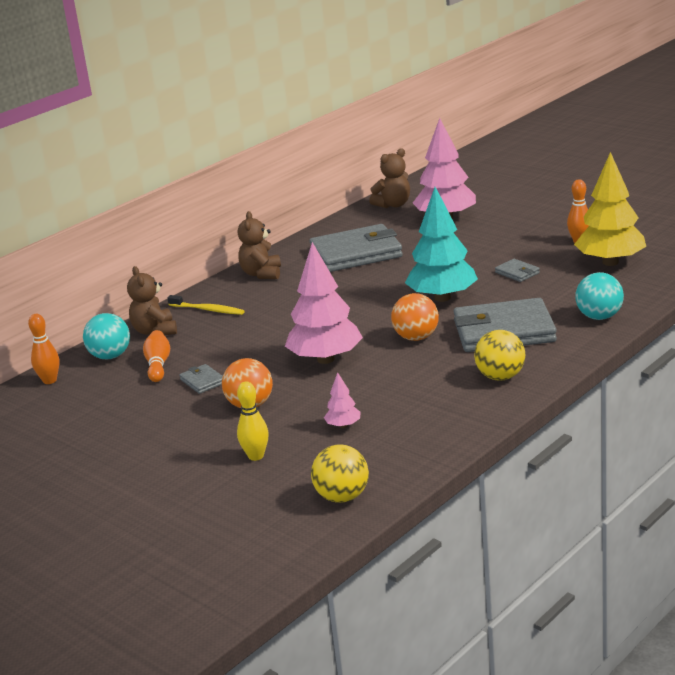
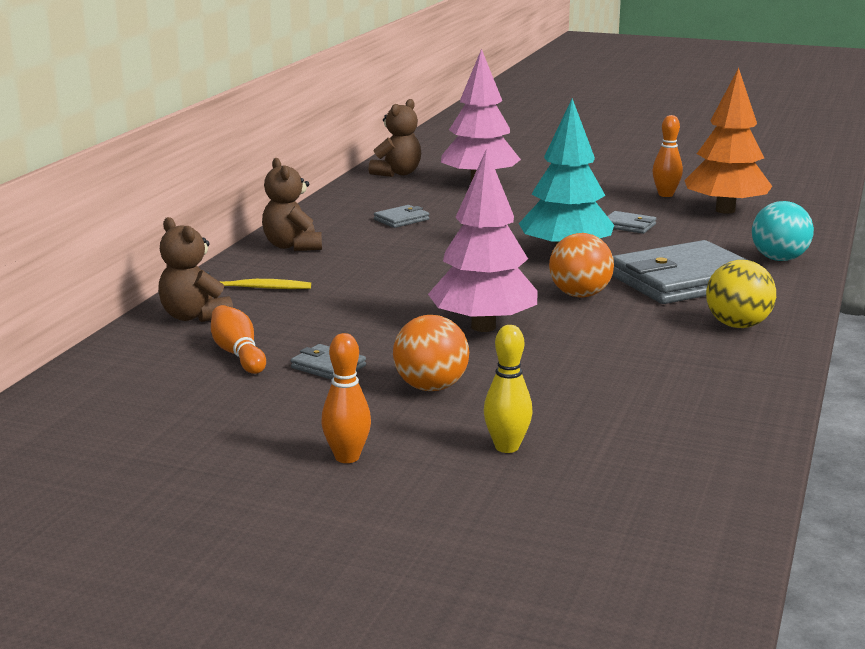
camera: 25 degrees left, 5 degrees down
orange bowling pin [28,314,60,384] -> orange bowling pin moved to [321,333,371,463]
turquoise ball [83,313,130,359] -> none
grey wallet [310,224,403,272] -> grey wallet [374,205,429,228], size x0.43
yellow ball [311,444,369,503] -> none
pink tree [324,372,360,428] -> none
yellow tree [574,152,646,266] -> orange tree [684,68,772,214]

